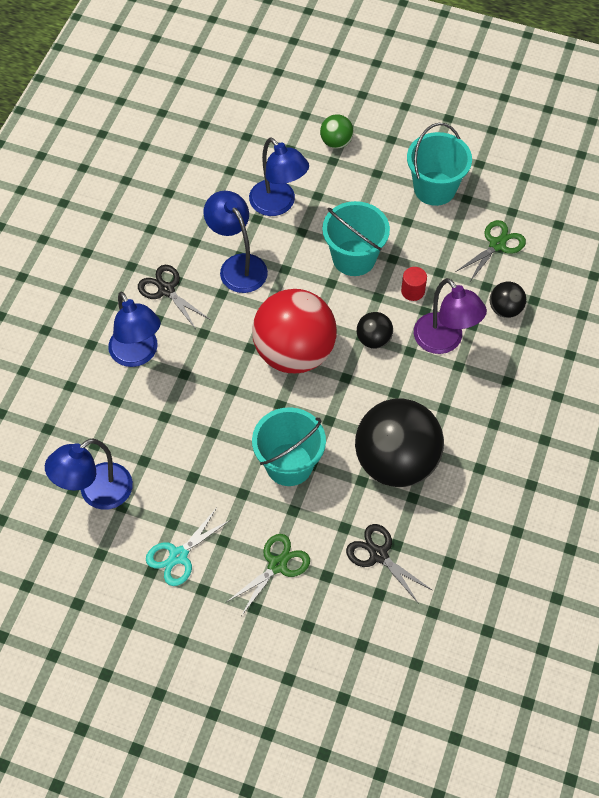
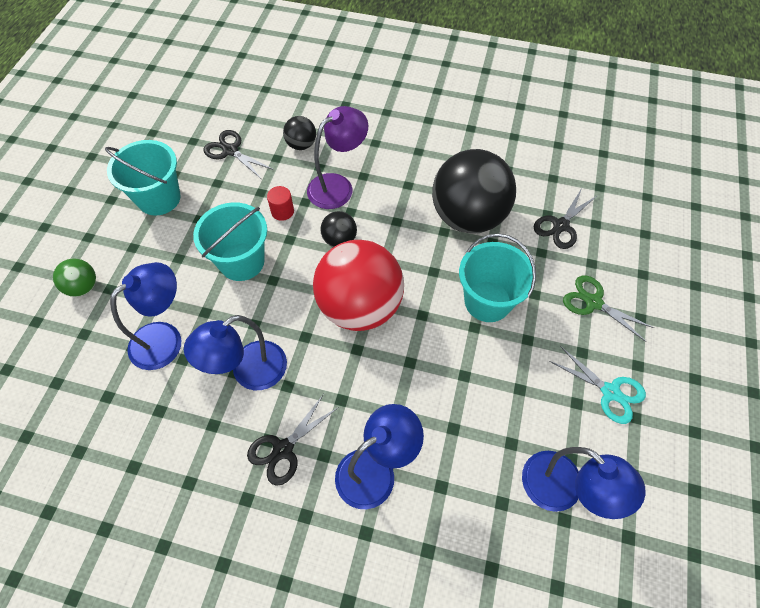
camera: 95 degrees left, 0 degrees up
green scissors [455,220,526,283] -> black scissors [203,130,274,179]

